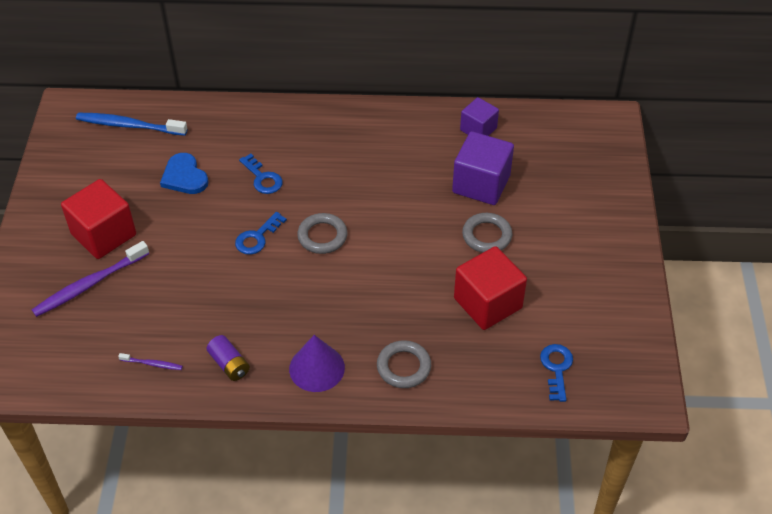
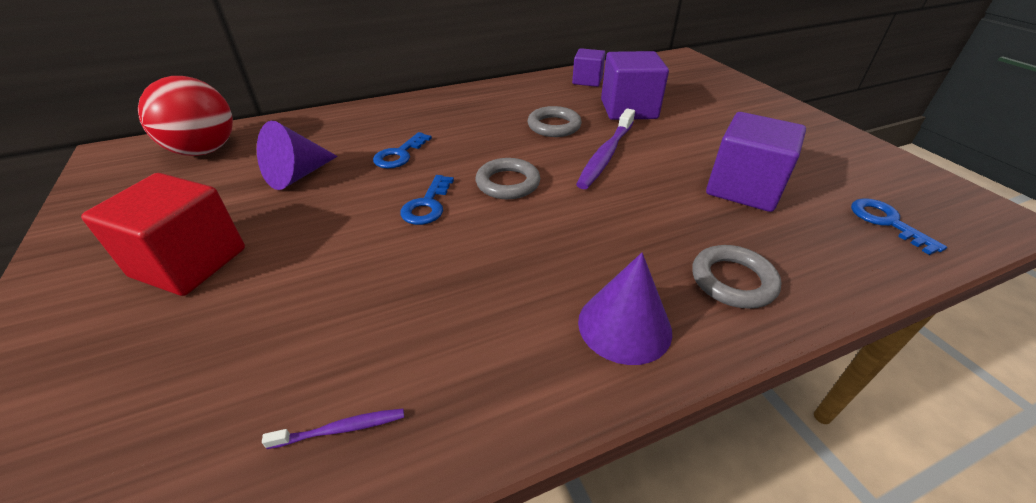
camera: 25 degrees left, 10 degrees down
purple toothbrush [32,241,149,317] -> purple toothbrush moved to [576,108,635,189]
blue toothbrush [76,113,187,136] -> red ball [138,76,233,156]
blue heart [160,153,209,194] -> purple cone [257,121,338,190]
purple battery [206,335,250,381] -> none
blue key [239,154,283,194] -> blue key turned 90 degrees clockwise [373,132,432,168]
red cube [454,246,527,330] -> purple cube [706,112,806,212]
grey ring [462,213,512,253] -> grey ring moved to [528,106,582,137]

